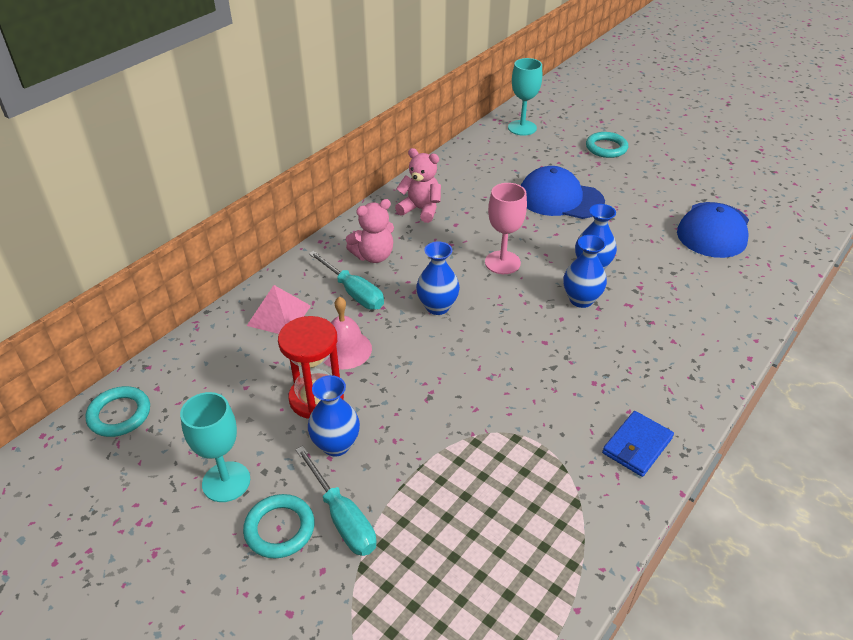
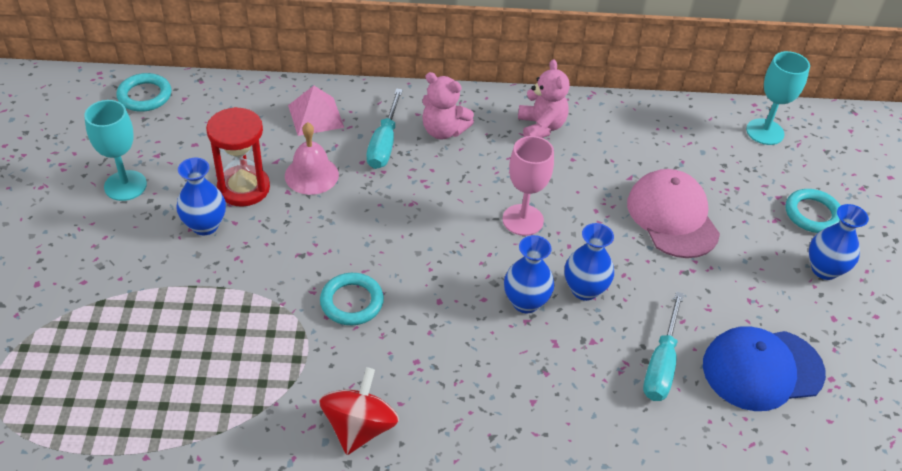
camera: 50 degrees right, 5 degrees up
turquoise ring [243,494,315,558] -> turquoise ring moved to [320,273,384,325]
turquoise screwdriver [296,446,377,556] -> turquoise screwdriver moved to [643,291,684,401]
blue vase [416,242,460,315] -> blue vase moved to [809,204,869,280]
blue cap [521,166,605,219] -> pink cap [627,169,720,258]
blue wallet [602,411,674,477] -> red spinning top [319,367,399,455]

